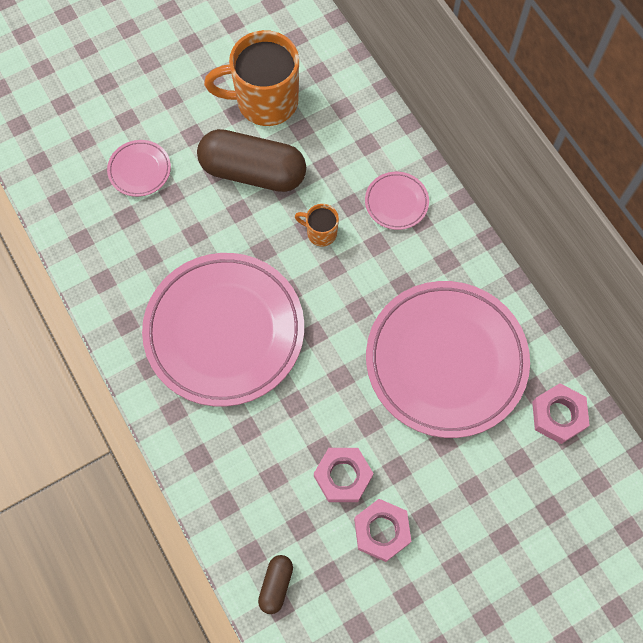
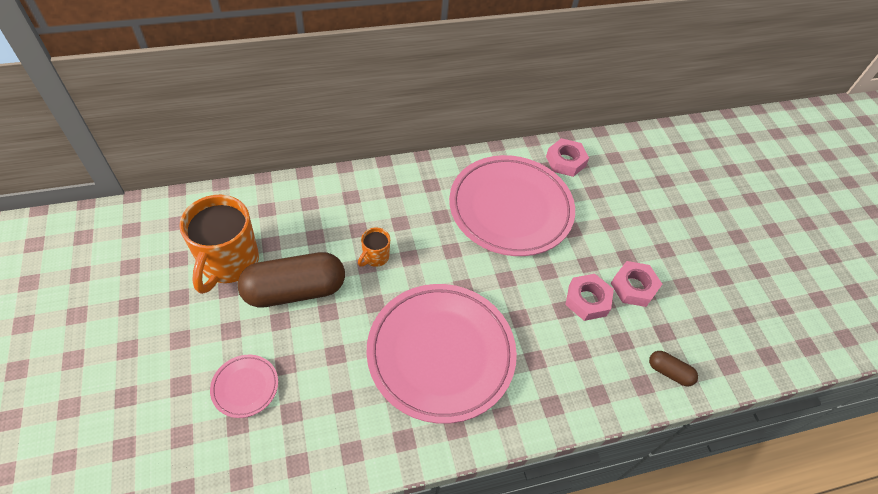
camera: 80 degrees left, 15 degrees down
brown capsule [197,129,306,192] -> brown capsule turned 45 degrees clockwise [238,252,345,308]
pink plate [365,172,429,230] -> none

